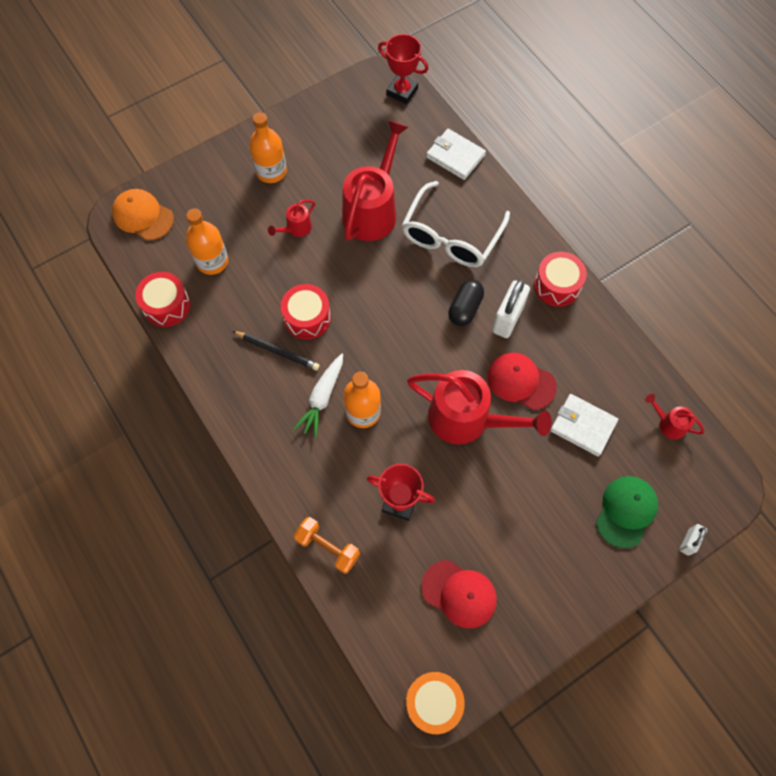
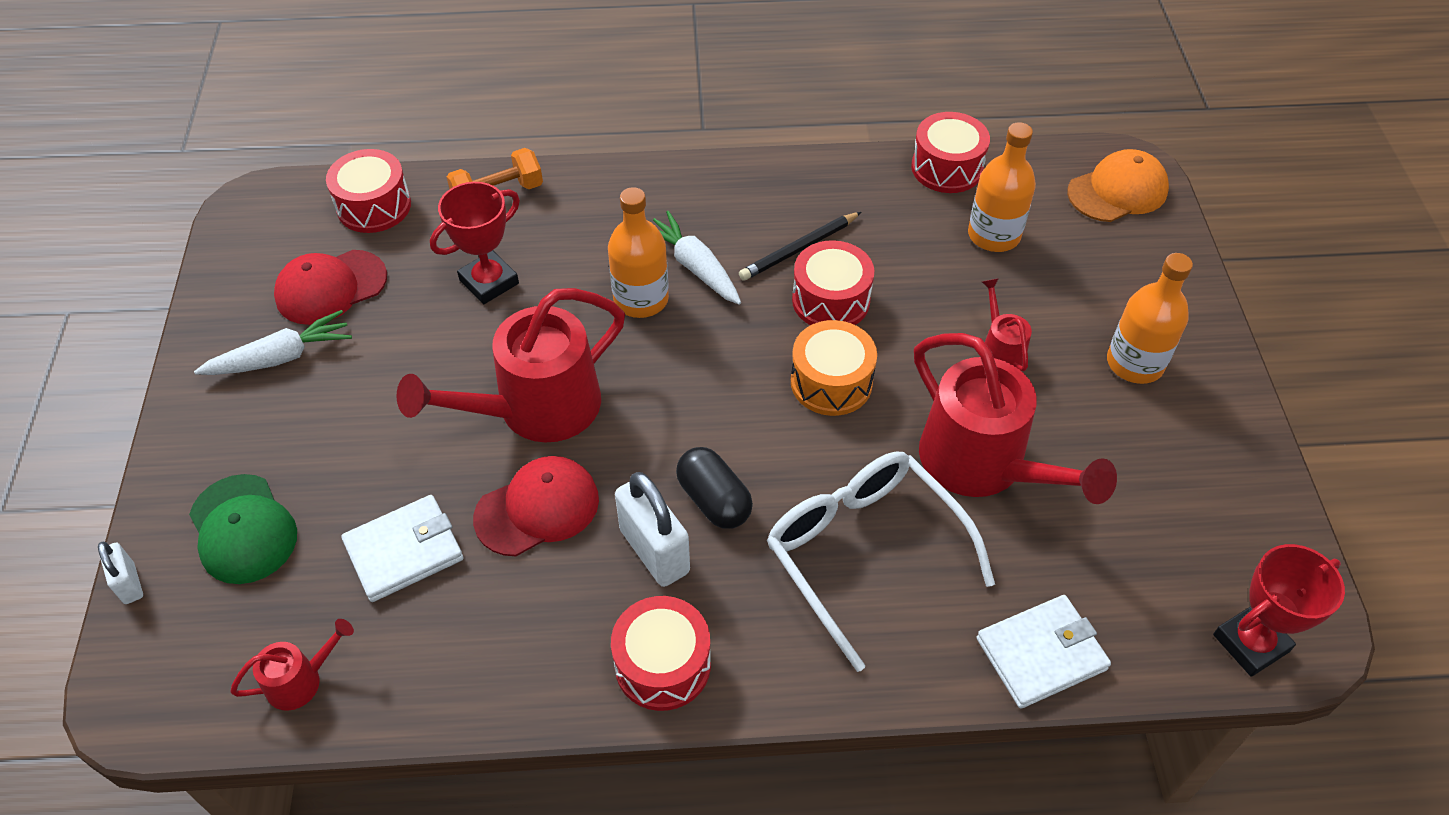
camera: 120 degrees right, 15 degrees down
orange drum [406,672,465,734] -> orange drum moved to [791,320,877,416]
none -> white carrot [194,310,352,375]
none -> red drum [326,149,411,233]

